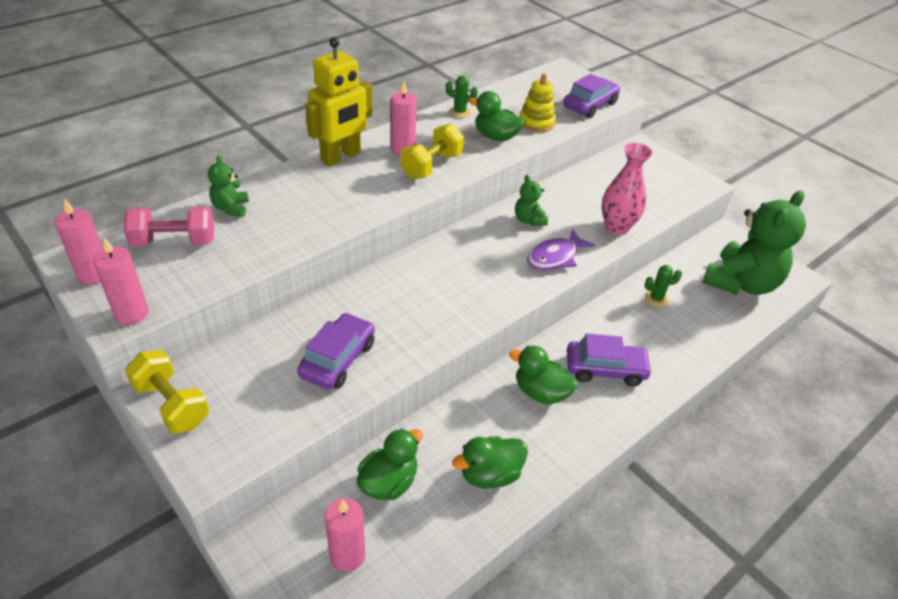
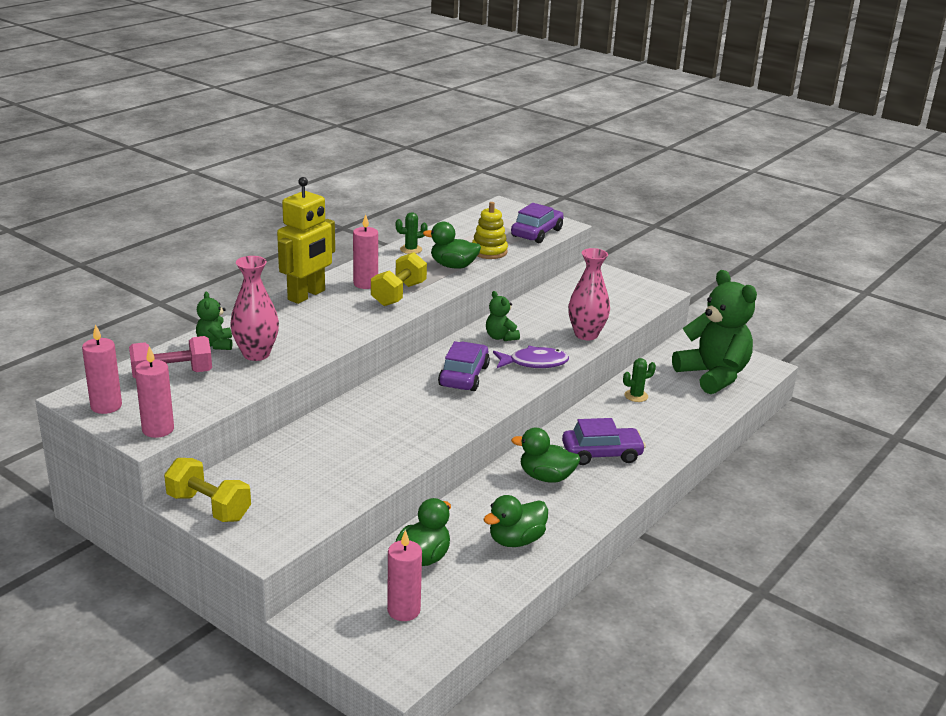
camera: 10 degrees left, 15 degrees down
purple car [297,313,375,390] -> purple car moved to [438,341,490,391]
purple fish [527,229,595,270] -> purple fish turned 135 degrees counterclockwise [493,346,569,368]
green teddy bear [702,190,806,295] -> green teddy bear turned 60 degrees counterclockwise [672,270,757,394]
none -> pink vase [230,256,279,361]

